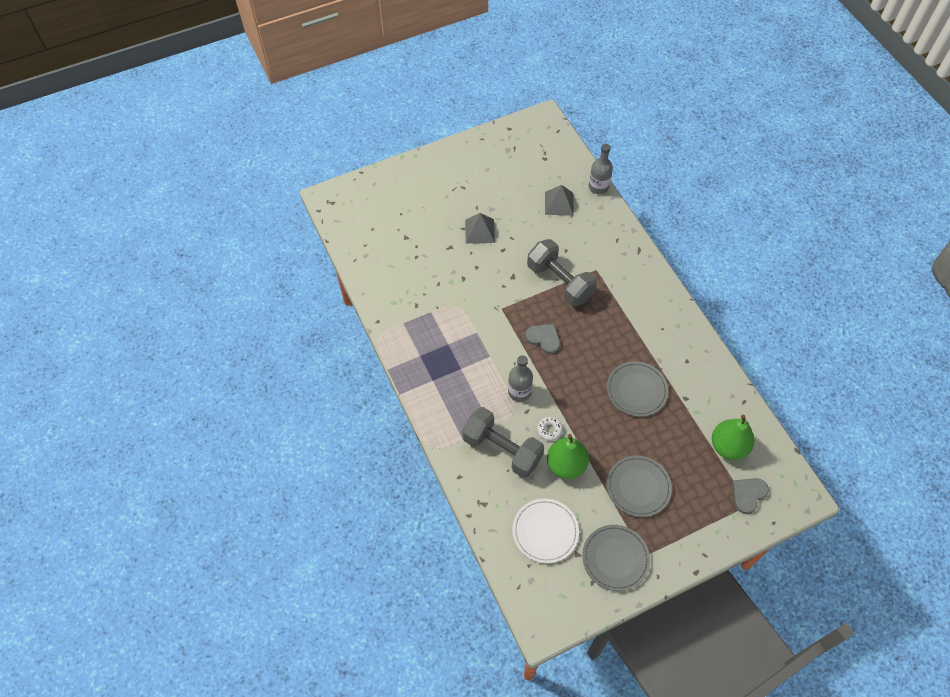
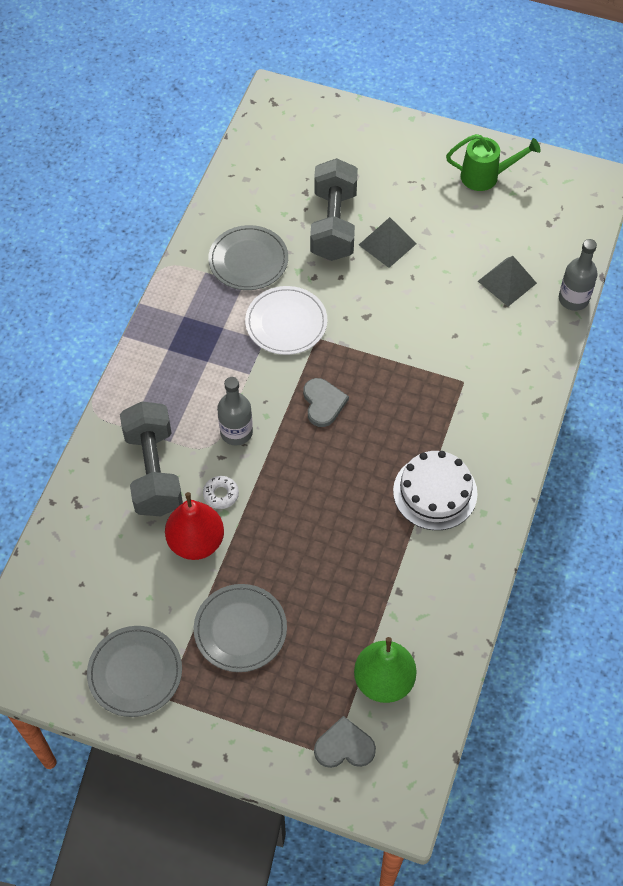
camera: 45 degrees right, 0 degrees up
white plate [512,498,579,563] -> white plate moved to [245,286,327,355]
grey dumbbell [527,239,597,306] -> grey dumbbell moved to [310,158,358,261]
green pear [547,434,589,479] -> red pear [165,492,224,560]
grey plate [607,361,668,417] -> grey plate moved to [208,225,288,290]
none -> white cake [393,451,478,530]
none -> green watering can [446,134,541,191]

